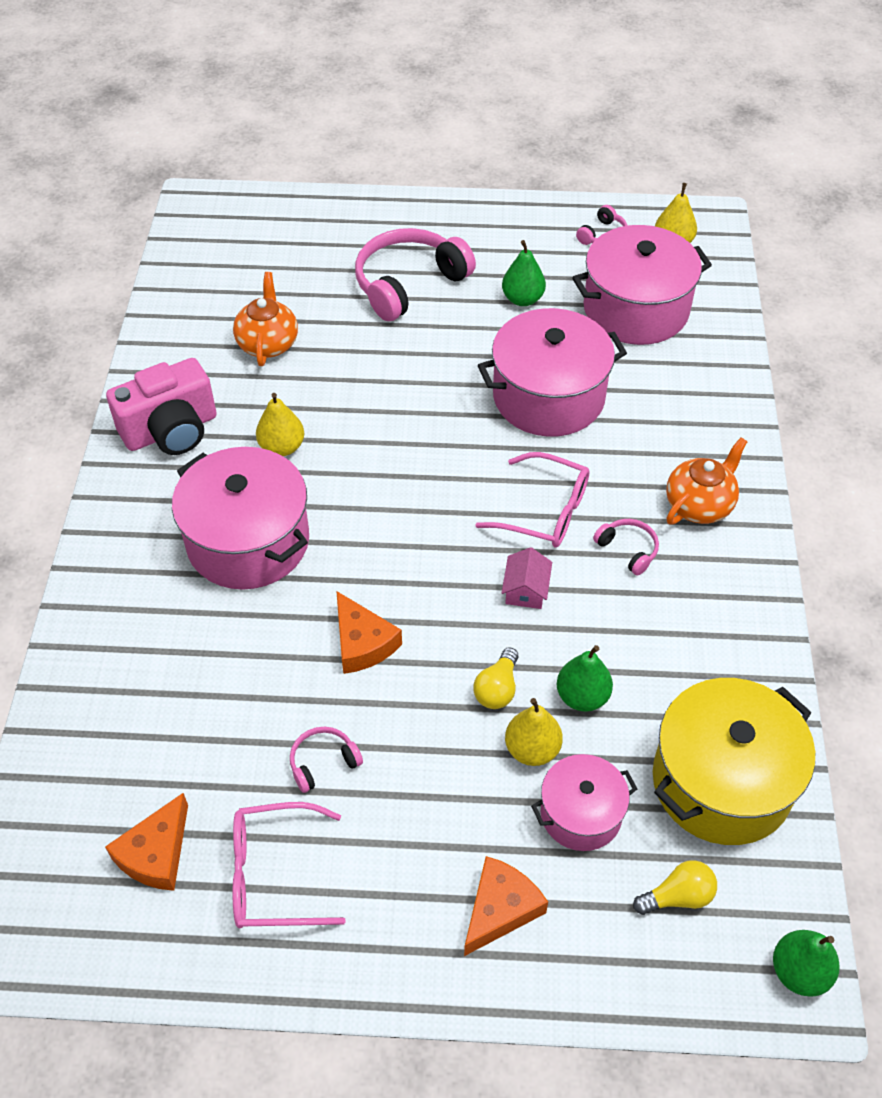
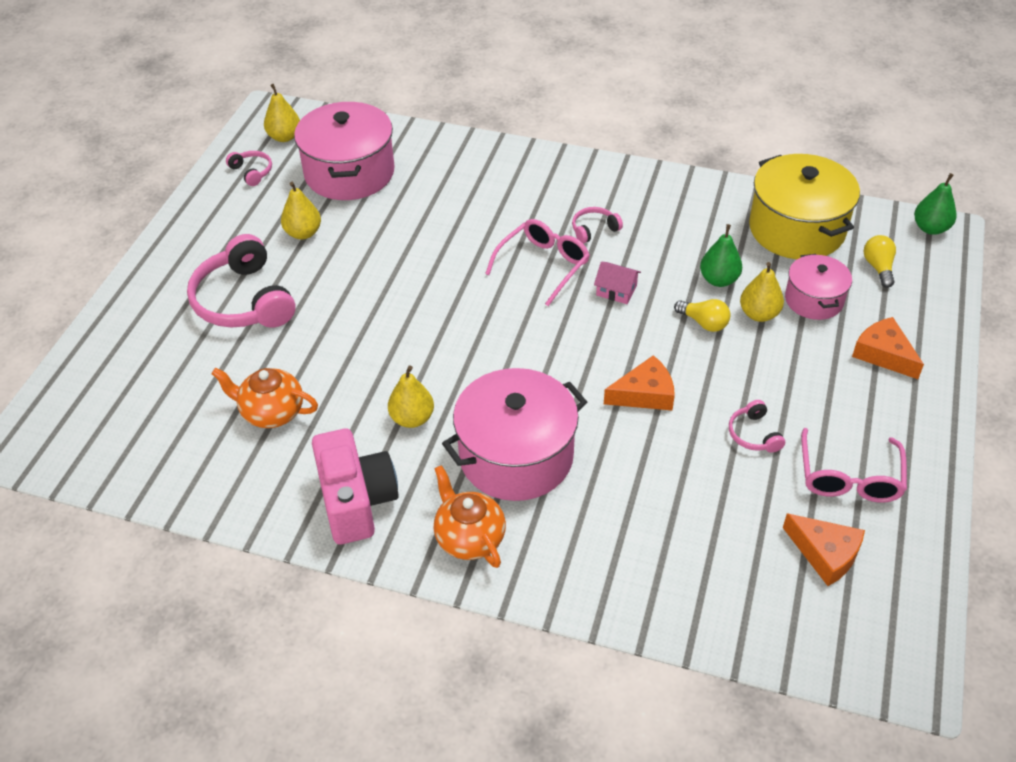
camera: 75 degrees left, 5 degrees down
pink pot [478,308,627,437] -> none
green pear [502,240,546,306] -> yellow pear [281,182,321,239]
orange teapot [666,437,748,525] -> orange teapot moved to [434,465,506,568]

